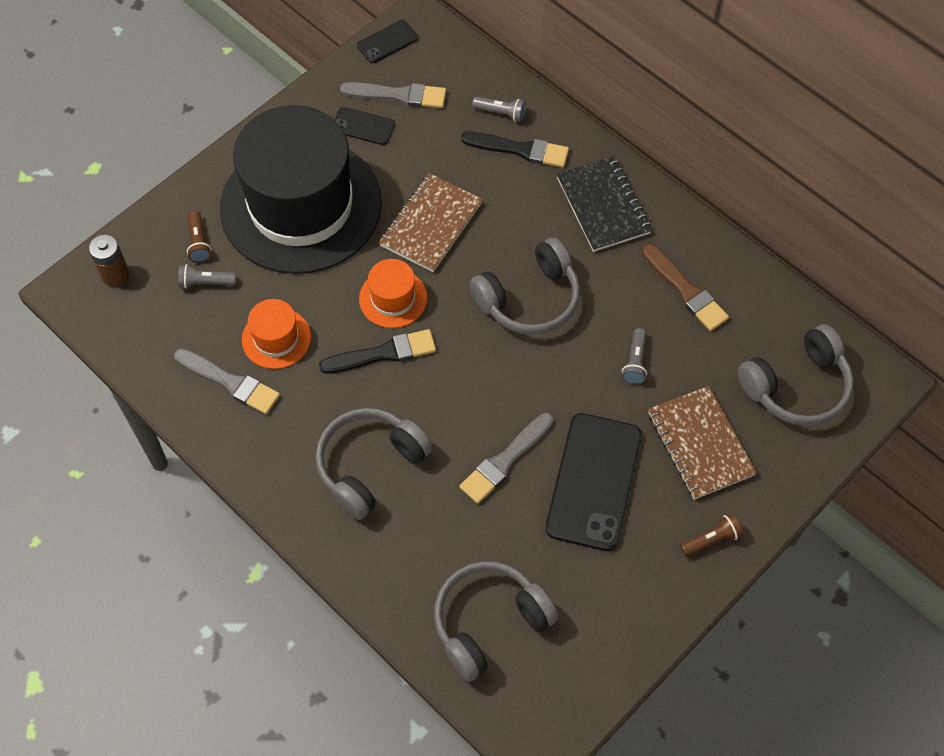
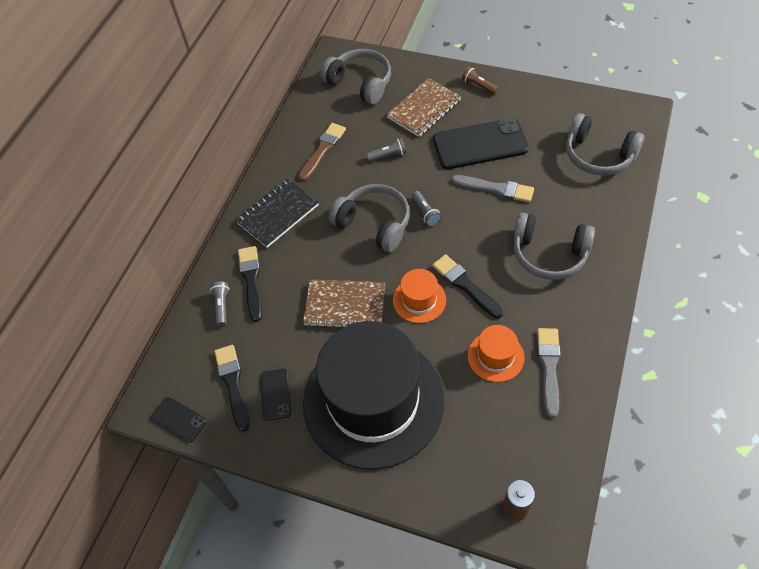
camera: 110 degrees left, 5 degrees down
grey flashlight [178,264,236,289] -> grey flashlight moved to [412,191,441,226]
brown flashlight [187,211,211,263] -> none
grey brush [340,82,446,108] -> black brush [214,345,249,432]

